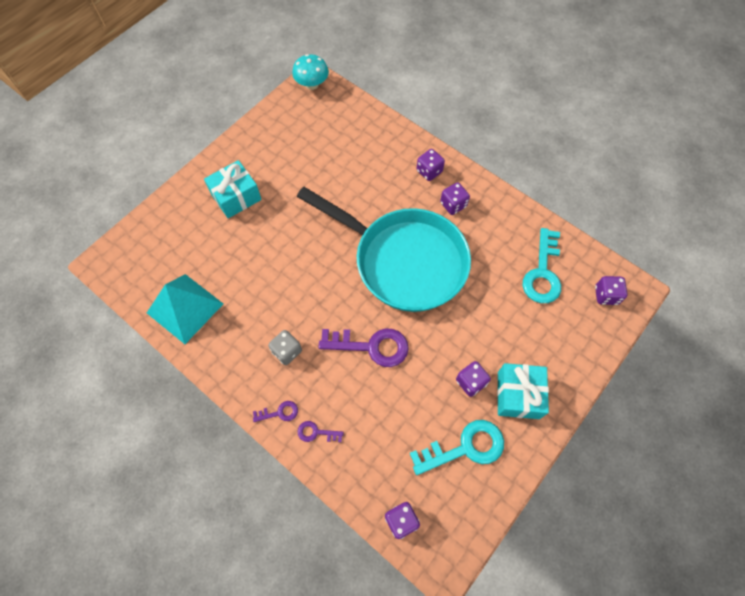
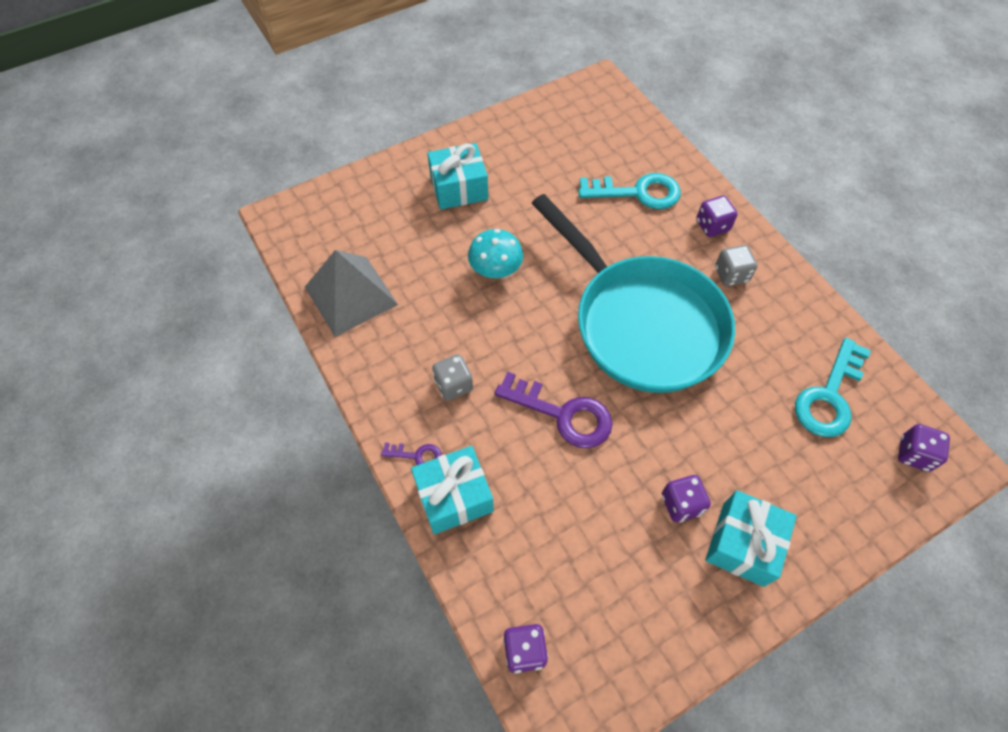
camera: 20 degrees right, 5 degrees down
turquoise pyramid [147,274,223,344] -> grey pyramid [305,250,398,337]
turquoise mushroom [292,54,329,90] -> turquoise mushroom moved to [468,229,523,279]
purple key [298,421,344,442] -> turquoise gift [411,446,494,534]
turquoise key [410,420,504,475] -> turquoise key moved to [578,173,681,209]
purple dice [440,182,470,215] -> grey dice [715,245,757,286]

